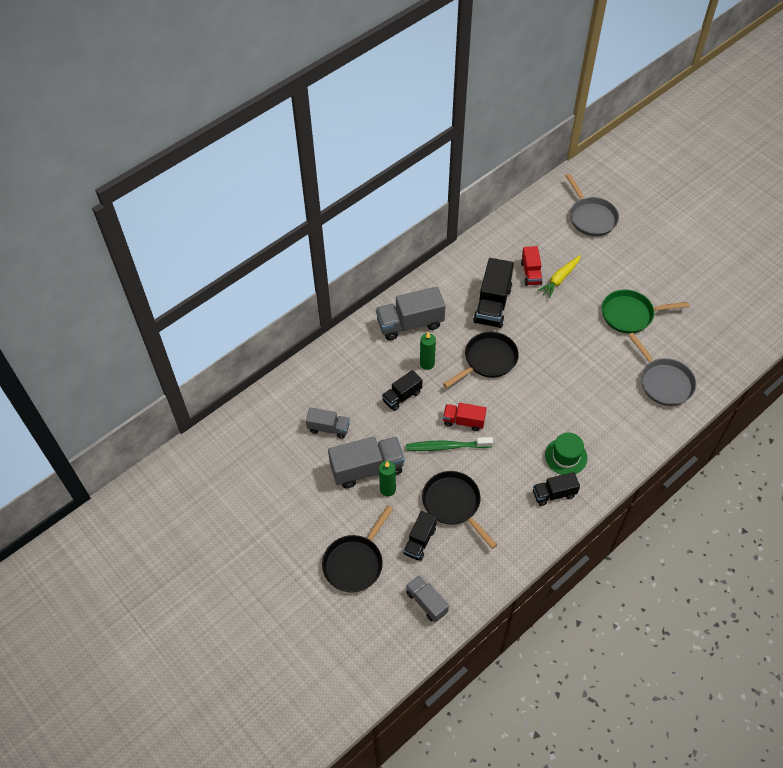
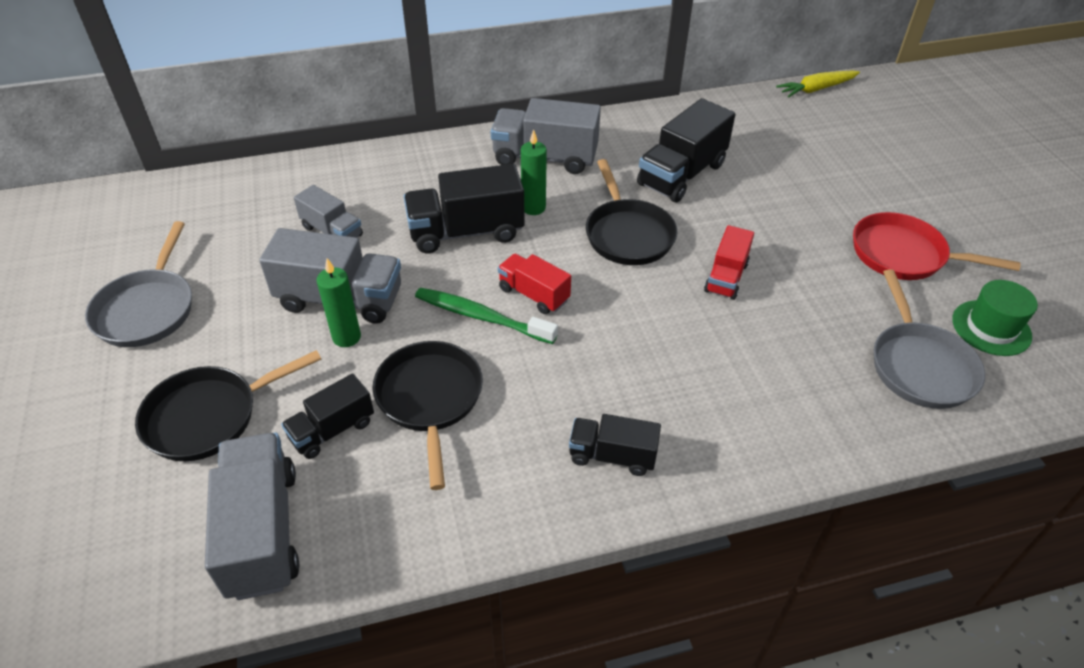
camera: 25 degrees right, 10 degrees down
black truck [382,370,422,411] -> black truck [404,164,525,253], size x1.69
grey truck [406,575,449,622] -> grey truck [205,433,299,600], size x1.69
black pan [443,331,519,388] -> black pan turned 90 degrees clockwise [586,159,678,265]
red truck [521,246,543,286] -> red truck moved to [704,225,754,300]
yellow carrot [538,255,581,298] -> yellow carrot moved to [776,71,860,98]
green hat [545,433,587,475] -> green hat moved to [952,280,1038,356]
grey pan [566,174,619,236] -> grey pan moved to [85,221,192,347]
green pan [602,290,689,334] -> red pan [853,212,1021,280]

